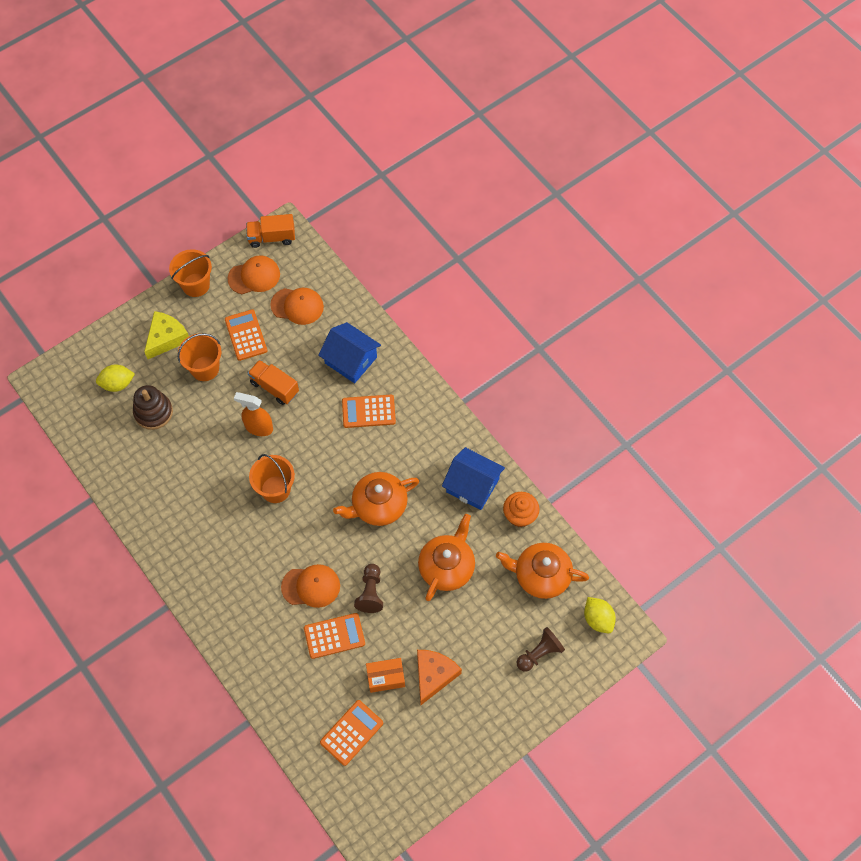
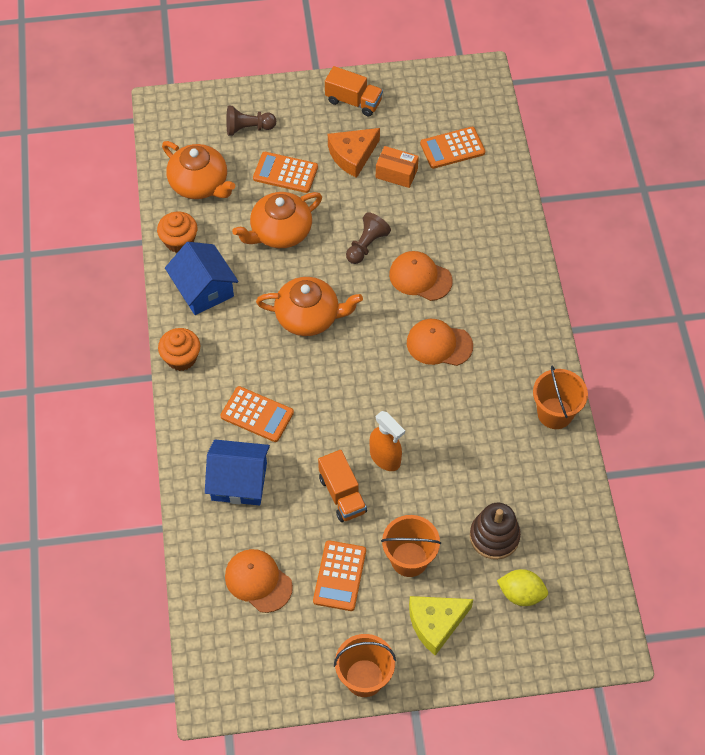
camera: 150 degrees left, 5 degrees down
orange cap [227,255,280,294] -> orange cap moved to [407,319,473,366]
orange truck [246,214,295,248] -> orange truck moved to [325,66,383,117]
orange bucket [249,454,295,503] -> orange bucket moved to [533,366,588,429]
orange calculator [304,613,365,659] -> orange calculator moved to [253,152,318,193]
blue house [318,322,381,383] -> blue house turned 60 degrees counterclockwise [205,440,270,505]
yellow lemon [584,597,616,633] -> none
none -> orange cupcake [158,328,201,371]

